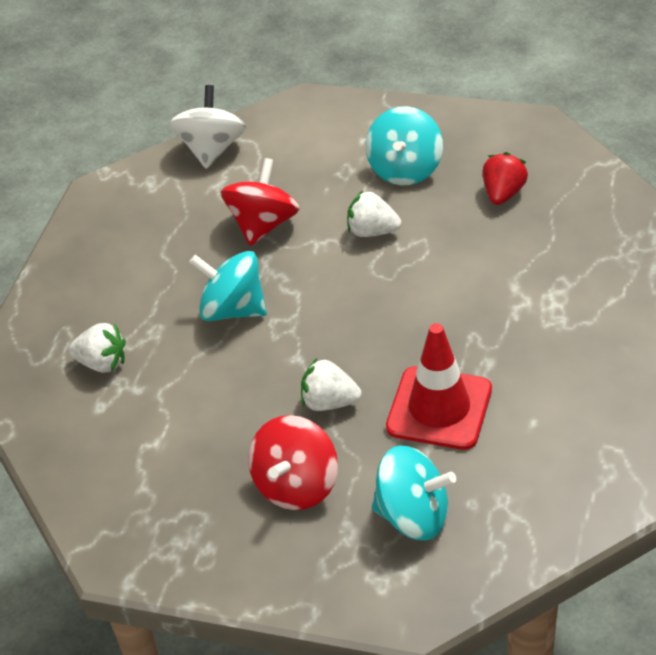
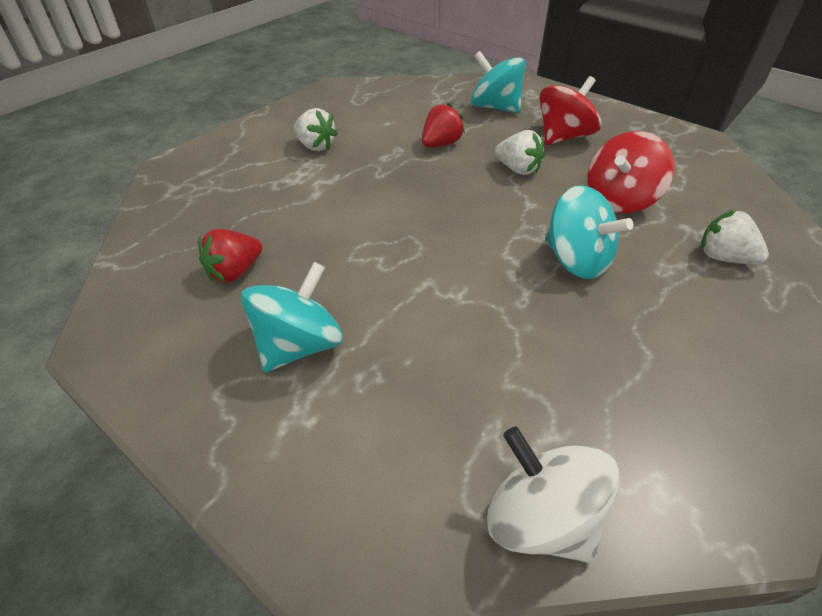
camera: 160 degrees left, 0 degrees up
white spinning top [170,85,246,169] -> white spinning top turned 105 degrees clockwise [487,427,620,563]
red spinning top [221,158,299,246] -> red spinning top moved to [587,131,675,213]
white strawberry [347,191,401,237] -> white strawberry moved to [294,108,338,151]
red traffic cone [386,323,492,450] -> red strawberry [422,103,465,147]

